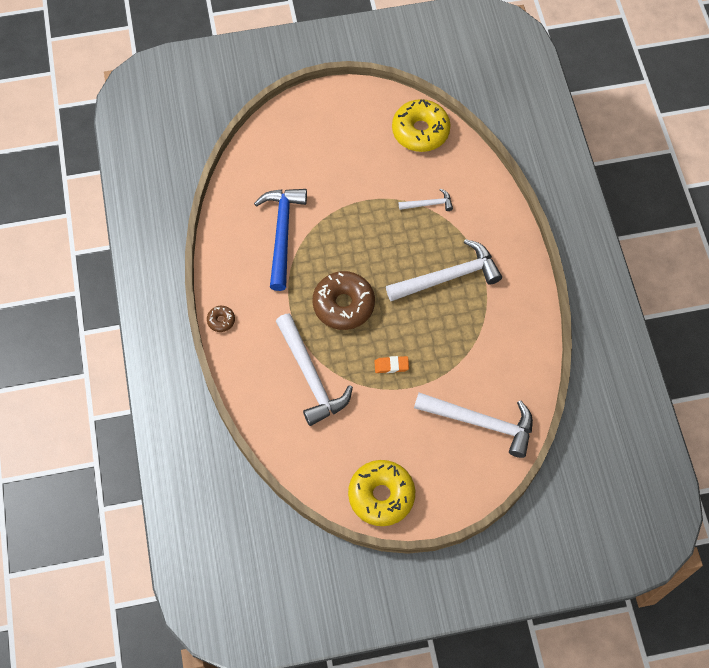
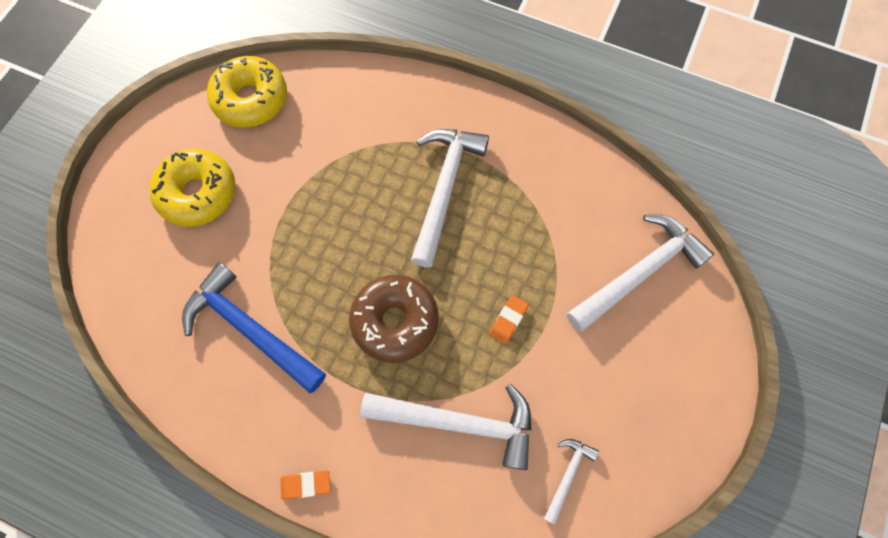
camera: 55 degrees left, 5 degrees up
brown donut [207,306,235,332] -> orange eraser [280,470,330,500]
yellow donut [348,460,415,526] -> yellow donut moved to [149,149,235,227]
white hammer [399,188,453,211] -> white hammer moved to [544,439,599,525]

